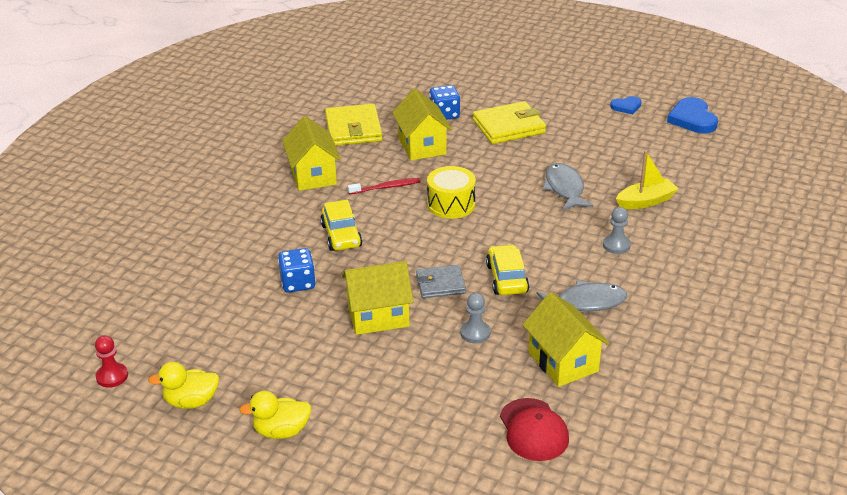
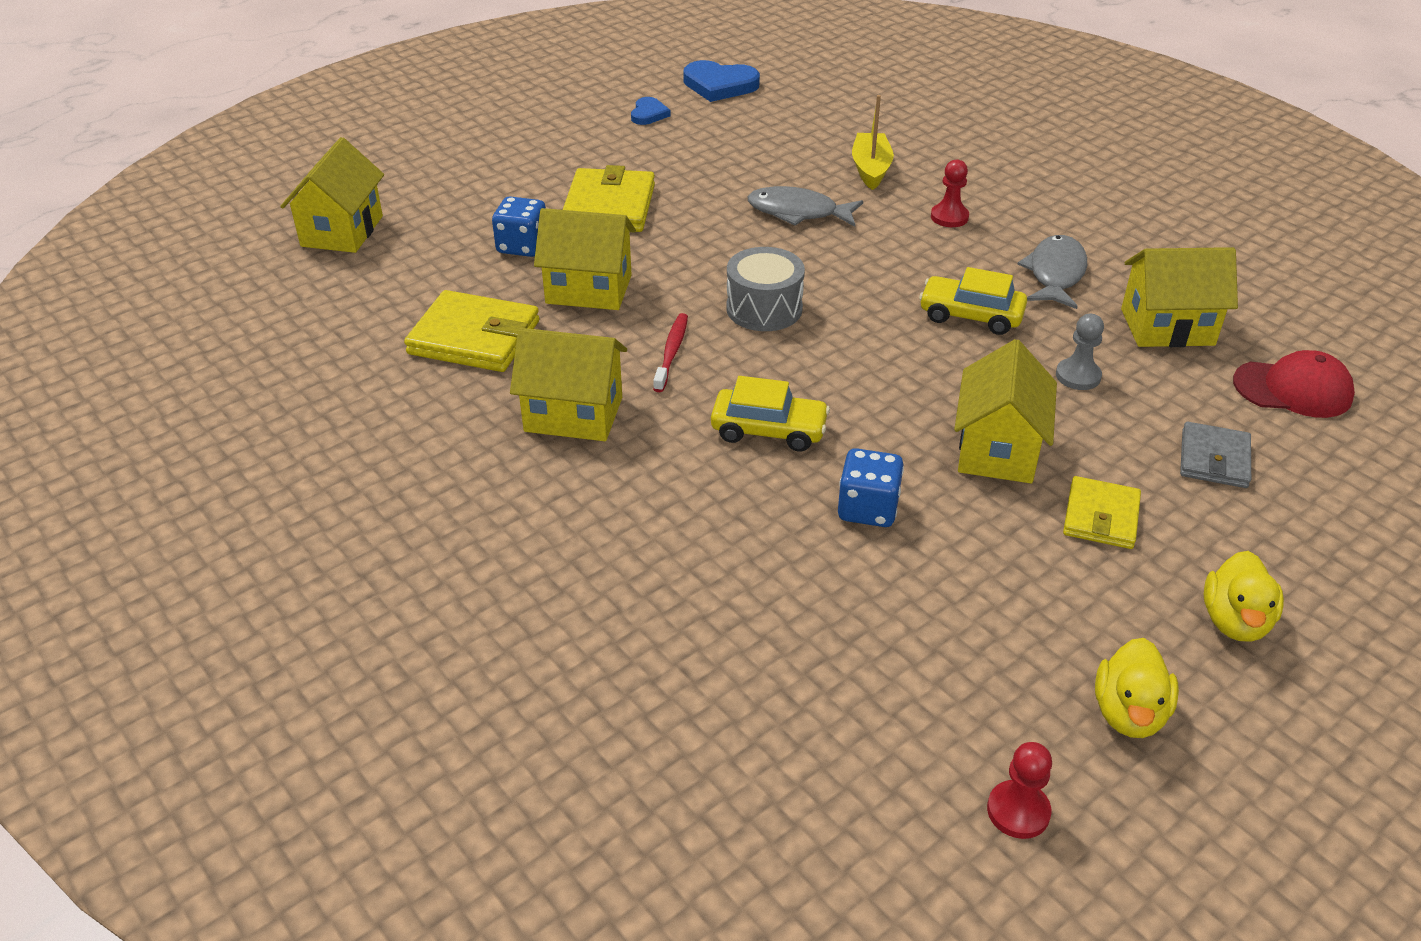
camera: 65 degrees left, 5 degrees up
grey wallet [416,265,466,298] -> grey wallet moved to [1180,422,1251,488]
yellow drum [427,166,476,219] -> grey drum [726,247,805,331]
grey pawn [603,207,631,254] -> red pawn [931,159,969,227]
none -> yellow house [280,137,384,253]
none -> yellow wallet [1063,476,1141,549]

